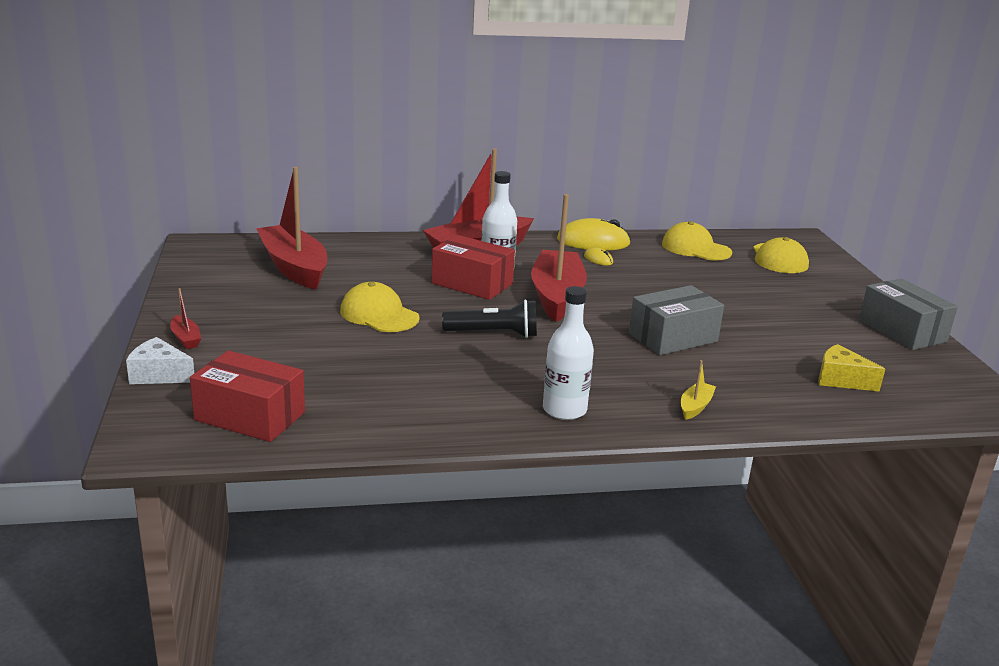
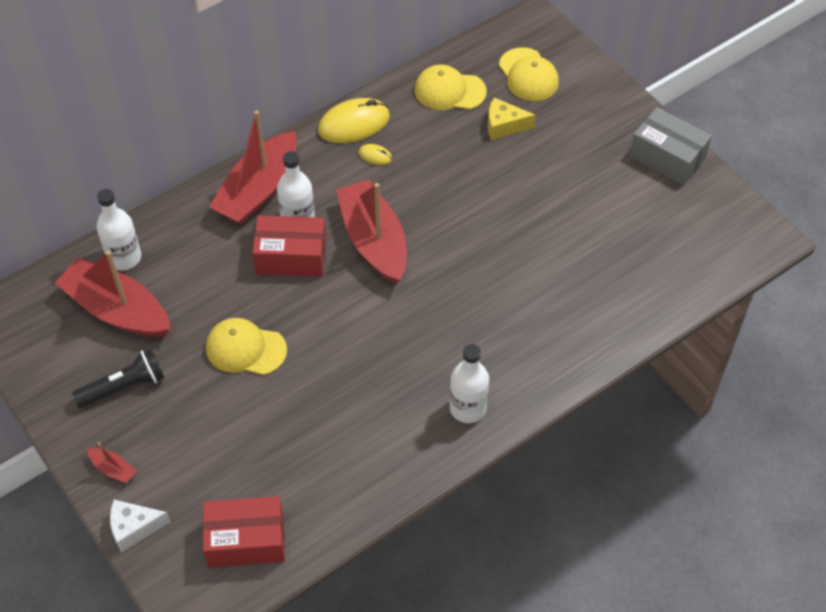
camera: 25 degrees left, 30 degrees up
black flashlight [442,299,537,338] -> black flashlight moved to [72,348,165,408]
grey box [629,285,724,355] -> none
yellow boat [681,360,716,420] -> none
yellow cheese [818,344,885,392] -> yellow cheese moved to [488,98,535,140]
none -> white bottle [97,189,141,271]

